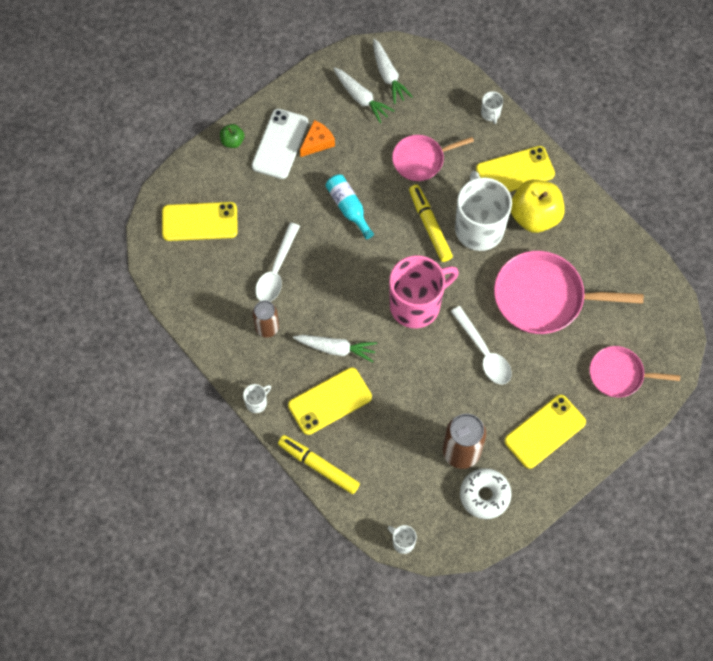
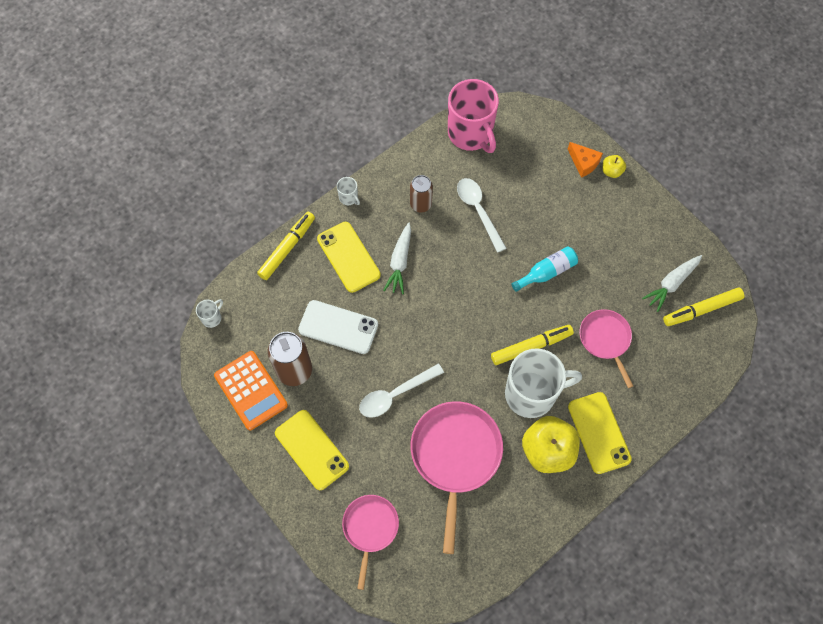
camera: 90 degrees right, 0 degrees up
yellow phone [162,202,238,241] -> none
green apple [220,124,244,148] -> yellow apple [602,155,626,178]
white phone [252,109,308,179] -> white phone moved to [298,300,378,354]
white spoon [255,222,300,302] -> white spoon turned 45 degrees clockwise [457,178,507,253]
orange cheese [300,120,335,157] -> orange cheese moved to [568,142,603,178]
white carrot [373,38,413,104] -> yellow marker [663,287,744,326]
pink mug [389,255,459,328] -> pink mug moved to [448,79,499,153]
white donut [460,468,512,519] -> orange calculator [214,351,288,430]
white mug [481,91,503,124] -> none

